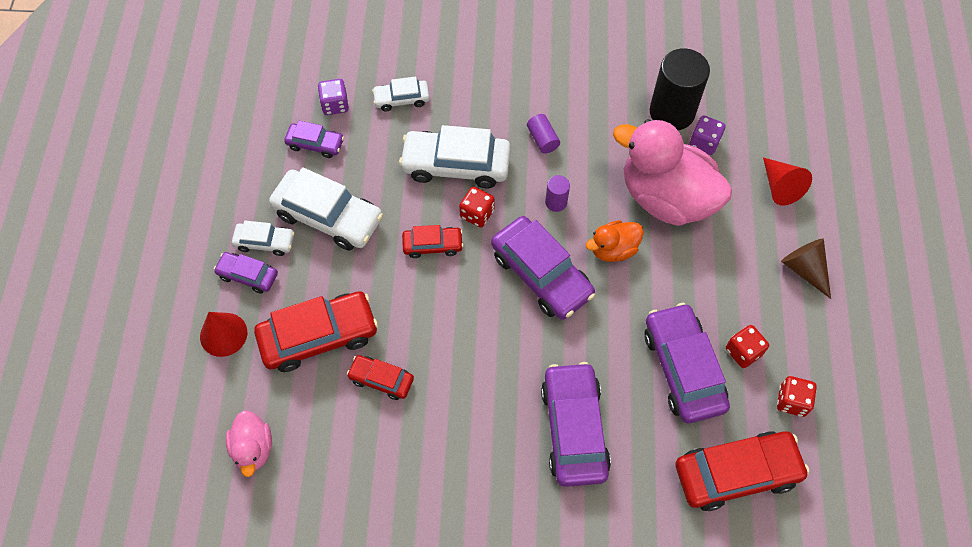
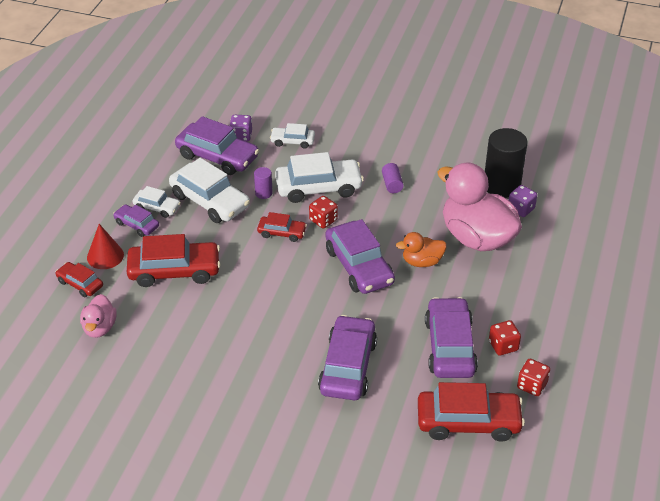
camera: 15 degrees right, 20 degrees down
purple car [284,121,344,158] -> purple car [175,116,259,175], size x1.86
red car [347,355,414,400] -> red car moved to [55,262,103,297]
white car [399,125,511,188] -> white car turned 150 degrees clockwise [275,152,364,203]
purple cylinder [545,175,570,212] -> purple cylinder moved to [254,167,273,199]
red cone [763,157,812,206] -> none
brown cone [781,238,831,299] -> none

